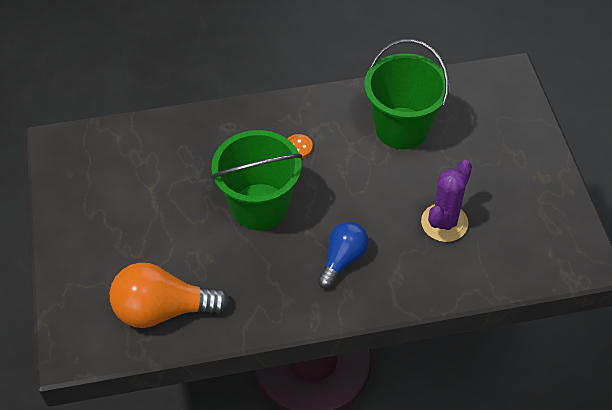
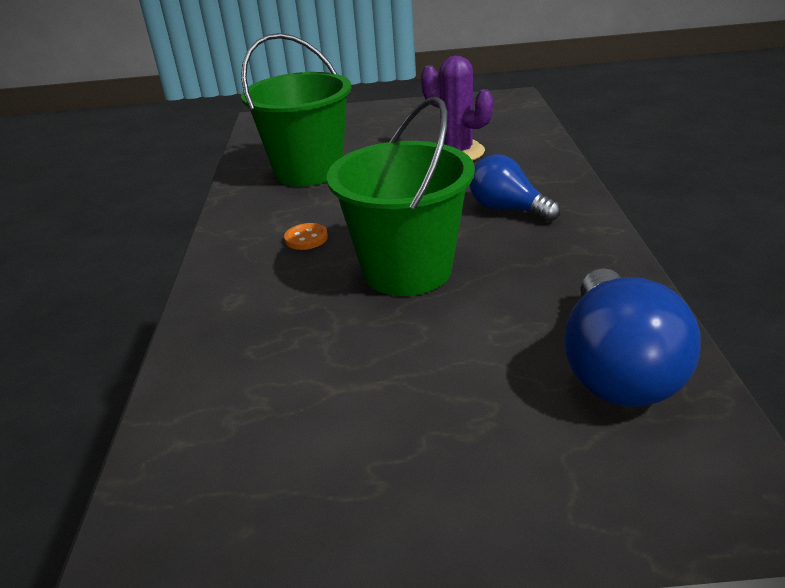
camera: 80 degrees left, 20 degrees down
orange light bulb [110,263,230,328] -> blue light bulb [564,268,701,407]

